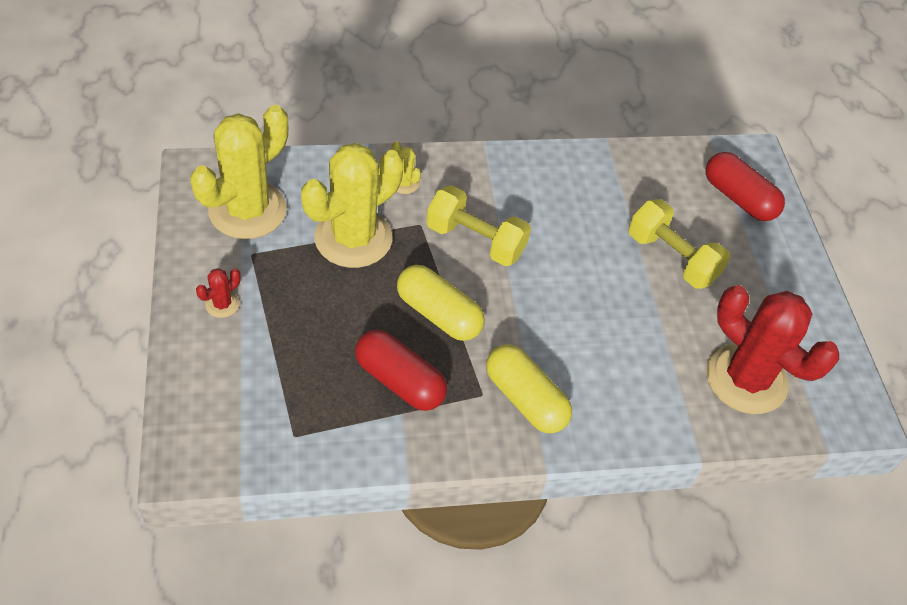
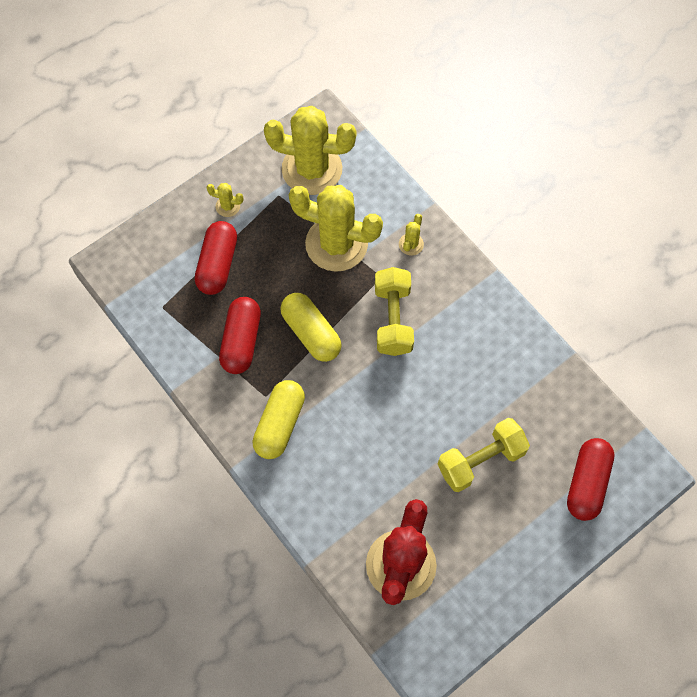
camera: 65 degrees right, 15 degrees up
red cactus [196,268,241,318] -> yellow cactus [206,183,244,217]
yellow capsule [397,265,485,341] -> yellow capsule turned 45 degrees counterclockwise [280,293,342,362]
yellow dumbbell [628,199,730,289] -> yellow dumbbell turned 45 degrees clockwise [438,418,530,492]
none -> red capsule [195,221,237,295]

